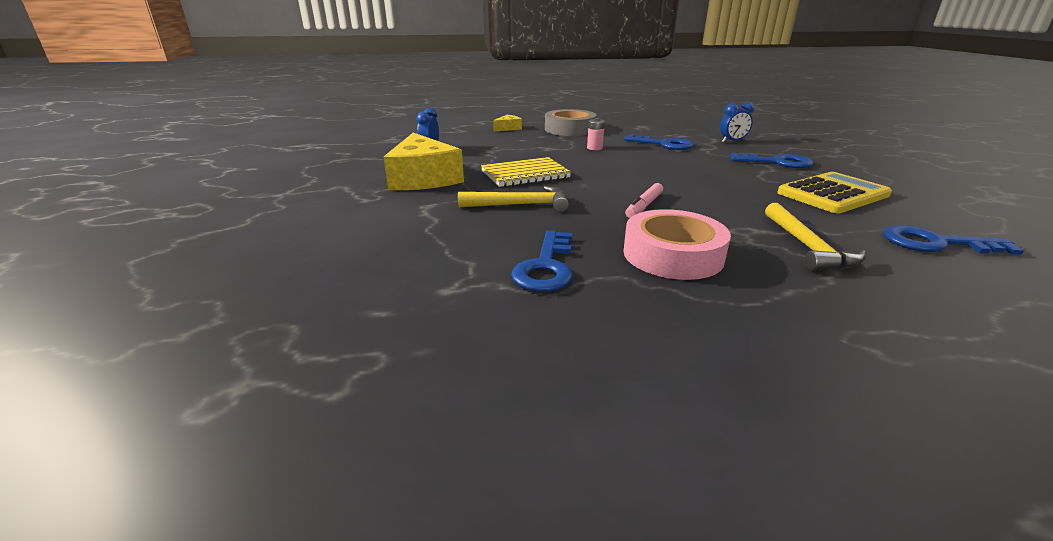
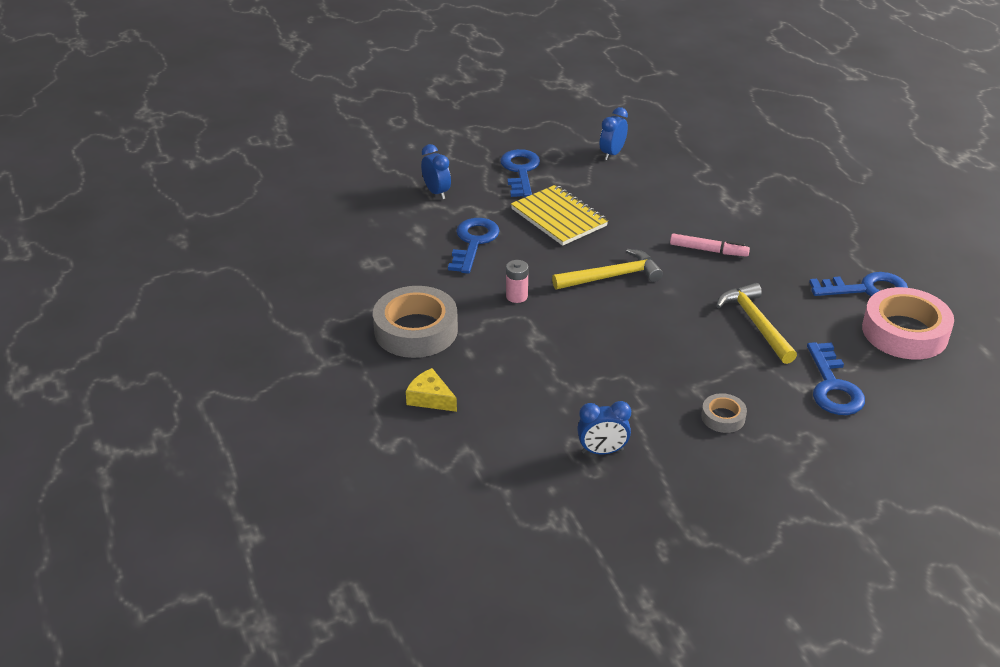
camera: 105 degrees left, 10 degrees up
yellow cheese [384,133,464,190] -> grey tape [701,393,747,433]
yellow notebook [481,157,571,187] -> yellow notebook moved to [511,185,608,246]
pink tape [623,209,731,280] -> pink tape moved to [862,287,954,359]
yellow hammer [765,203,866,271] -> yellow hammer moved to [552,249,663,289]
yellow calculator [777,172,892,213] -> blue clock [600,107,628,160]
blue key [883,225,1024,255] -> blue key moved to [807,342,865,415]

